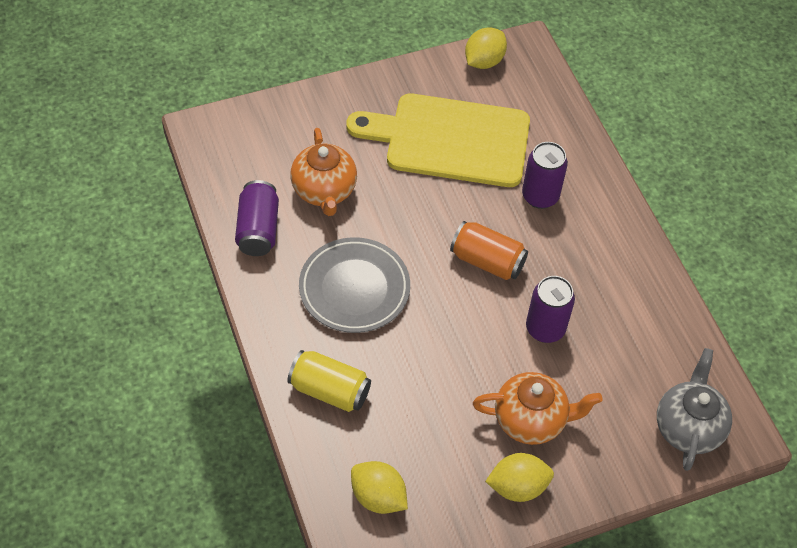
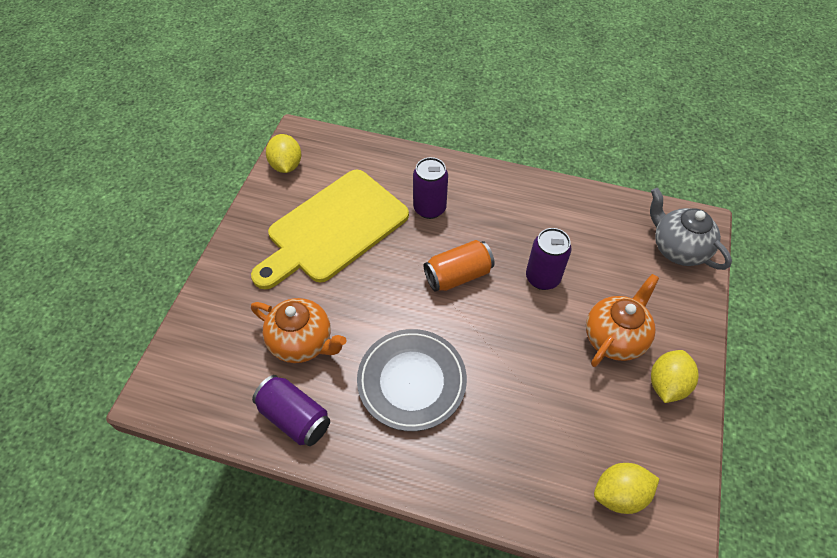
camera: 50 degrees left, 0 degrees up
yellow can [288,350,371,412] -> none

